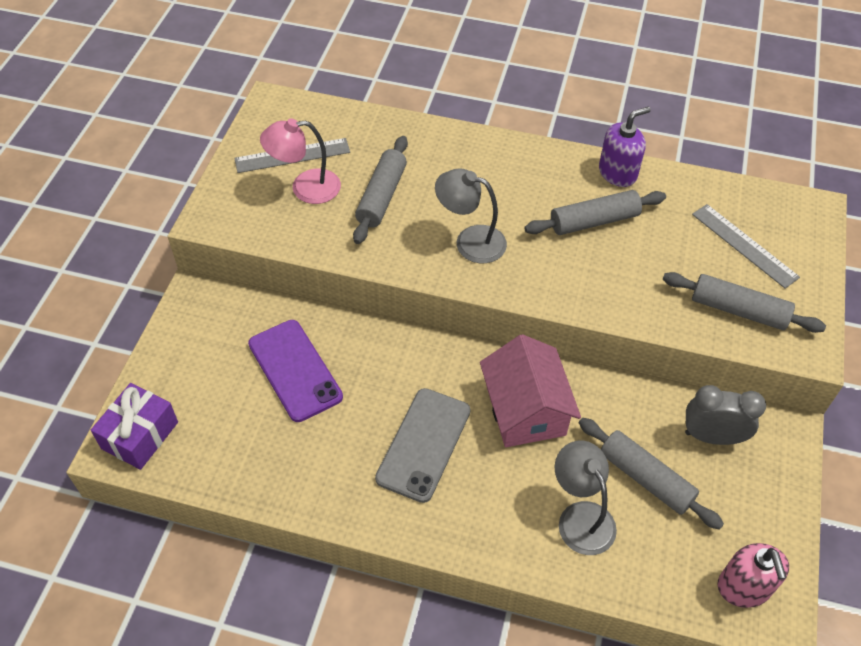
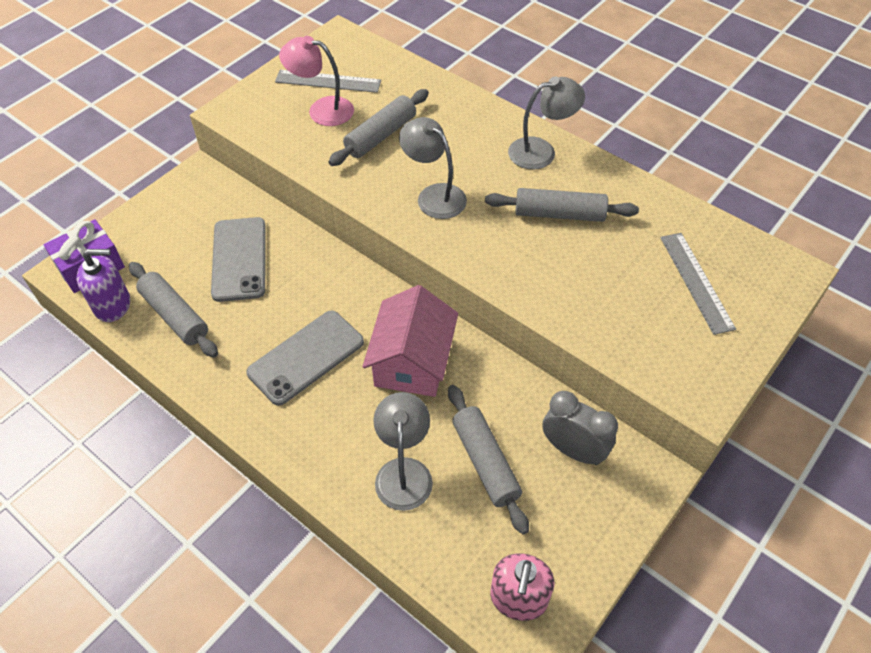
camera: 25 degrees right, 0 degrees up
purple phone [248,320,343,422] -> grey phone [211,217,266,302]
purple soap dispenser [599,107,651,187] -> purple soap dispenser moved to [77,249,130,322]
grey rolling pin [663,272,826,333] -> grey rolling pin moved to [129,262,218,358]
none -> grey lamp [508,77,585,170]

